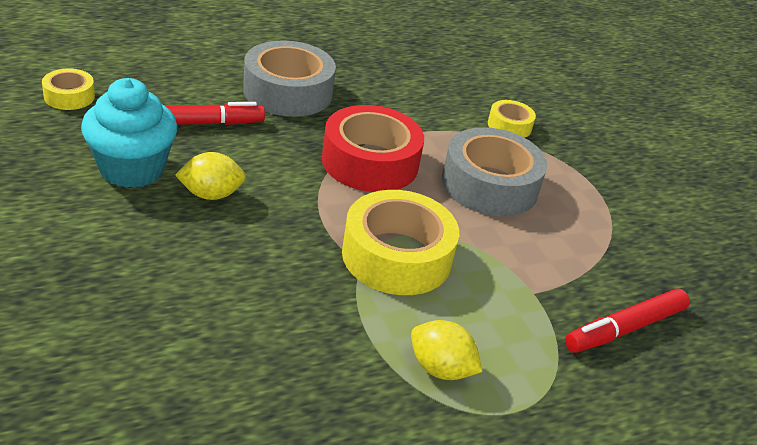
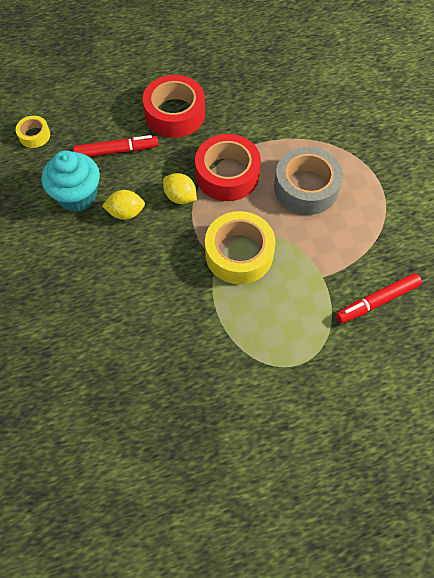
camera: 10 degrees right, 25 degrees up
grey tape [243,40,336,117] -> red tape [143,75,205,138]
yellow lemon [411,320,482,380] -> yellow lemon moved to [163,173,197,204]
yellow tape [488,100,536,138] -> none

